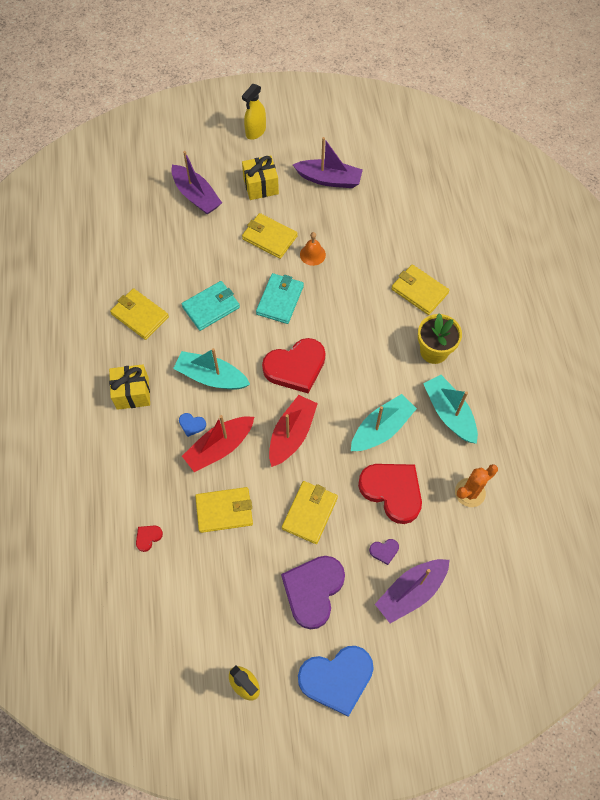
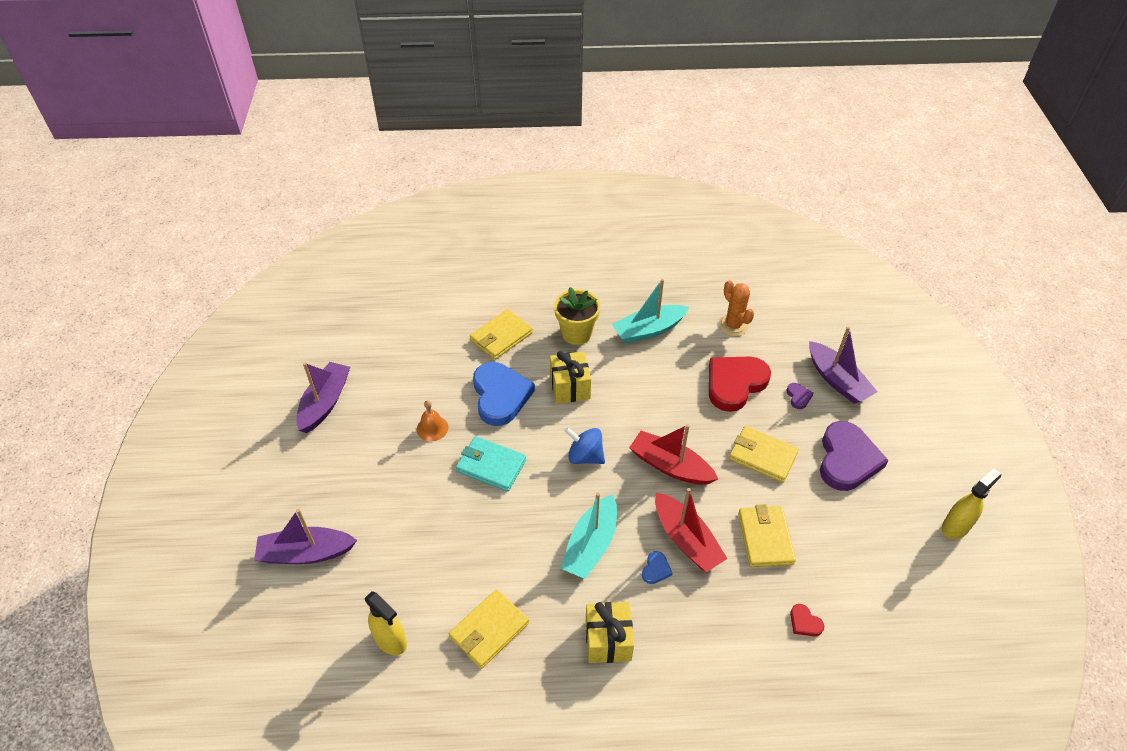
camera: 85 degrees left, 15 degrees down
purple boat [171,151,222,214] -> purple boat turned 150 degrees counterclockwise [254,509,357,564]
turquoise wallet [182,281,240,331] -> none
yellow spray bottle [242,84,266,140] -> yellow spray bottle moved to [365,591,407,655]
yellow gift [242,155,279,200] -> yellow gift moved to [550,351,591,404]
yellow wallet [242,213,298,259] -> none
red heart [262,338,326,393] -> blue spinning top [565,427,605,464]
purple heart [281,556,345,630] -> purple heart turned 105 degrees counterclockwise [820,421,889,491]
blue heart [298,646,374,717] -> blue heart moved to [473,362,535,426]
turquoise boat [351,394,417,451] -> none

